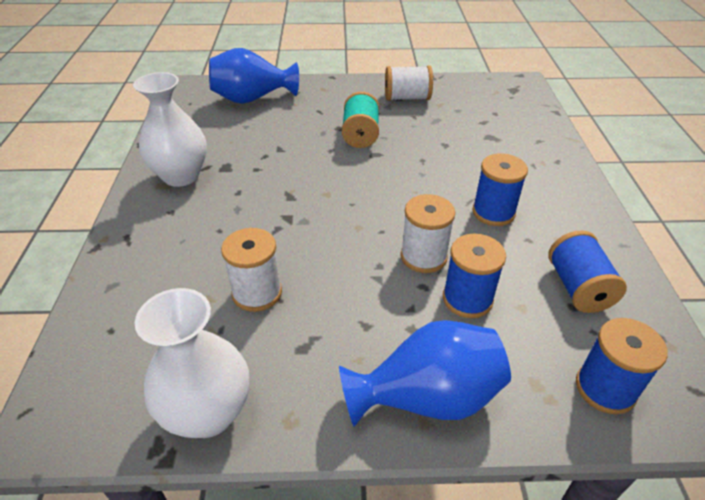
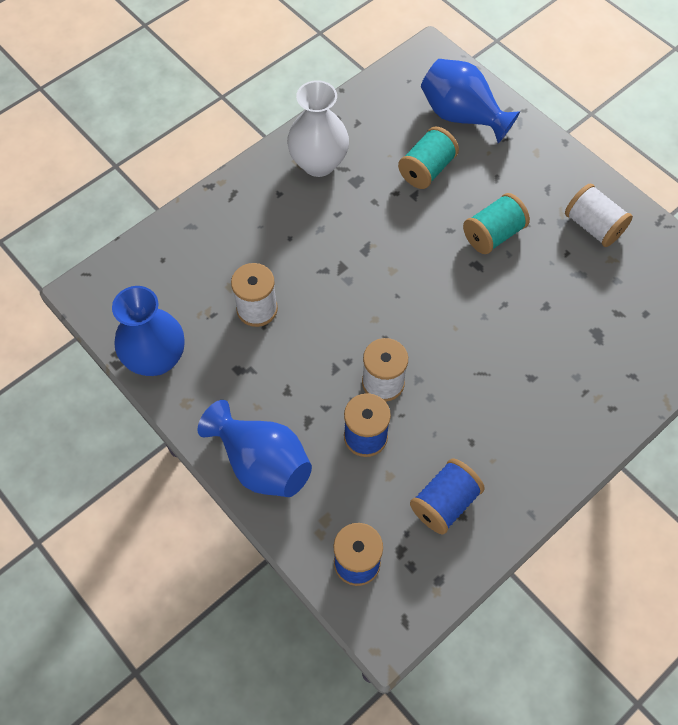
camera: 50 degrees right, 20 degrees up
white vase [135,288,249,438] -> blue vase [112,286,185,376]
blue spool [472,154,528,226] -> none
none -> turquoise spool [398,126,459,189]

